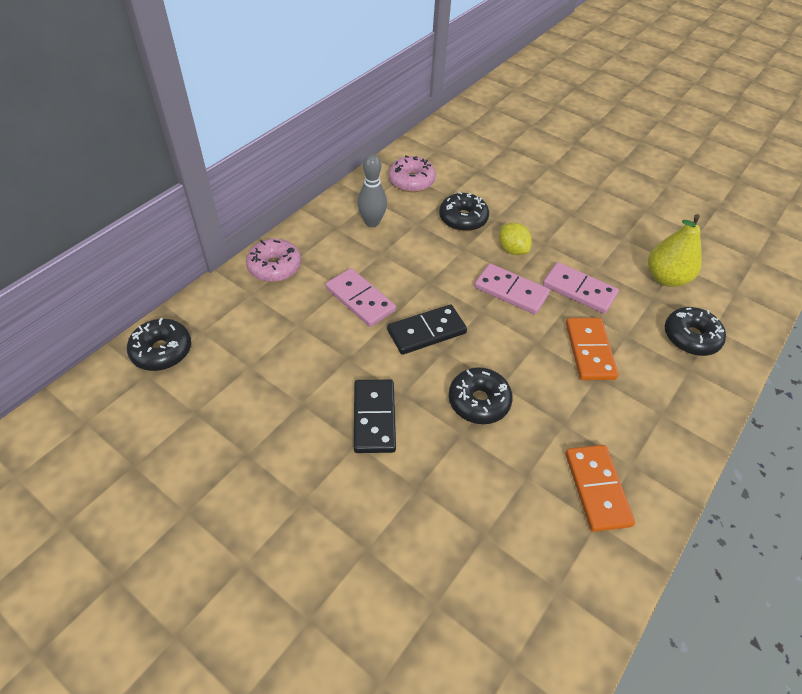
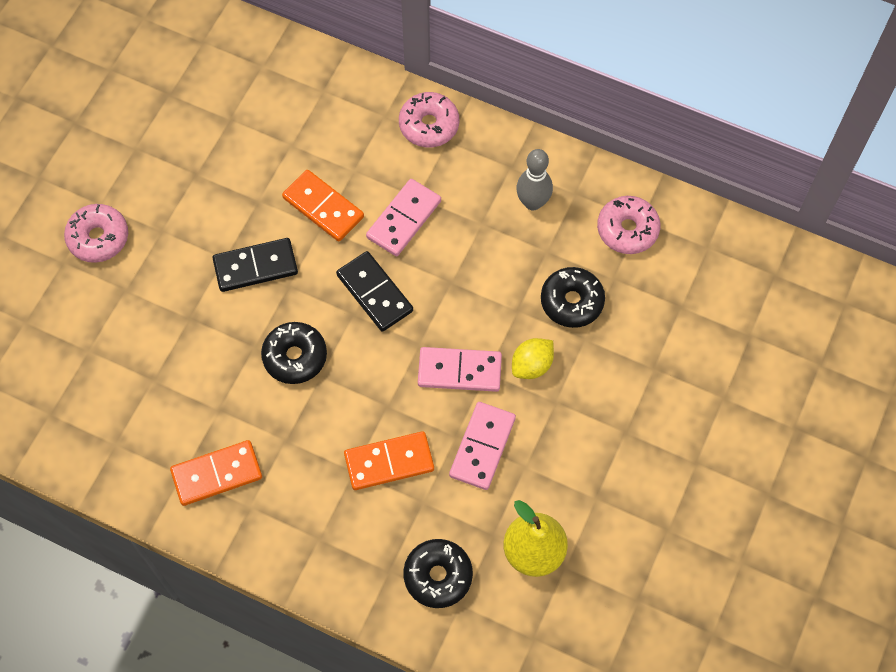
camera: 80 degrees right, 15 degrees up
black donut [127,318,191,371] -> none
pink domino [474,263,550,315] -> pink domino turned 75 degrees clockwise [418,347,502,392]
none -> pink donut [64,204,128,263]
none -> orange domino [282,170,364,242]

